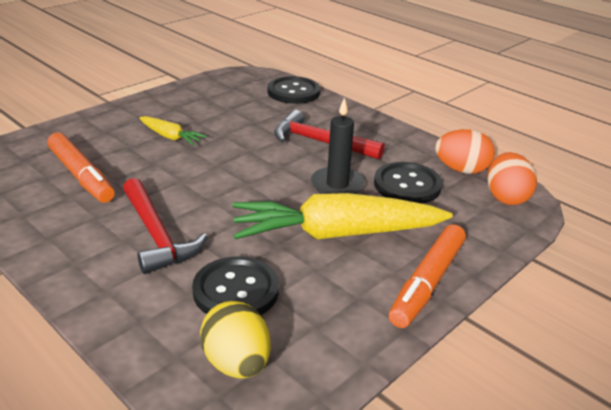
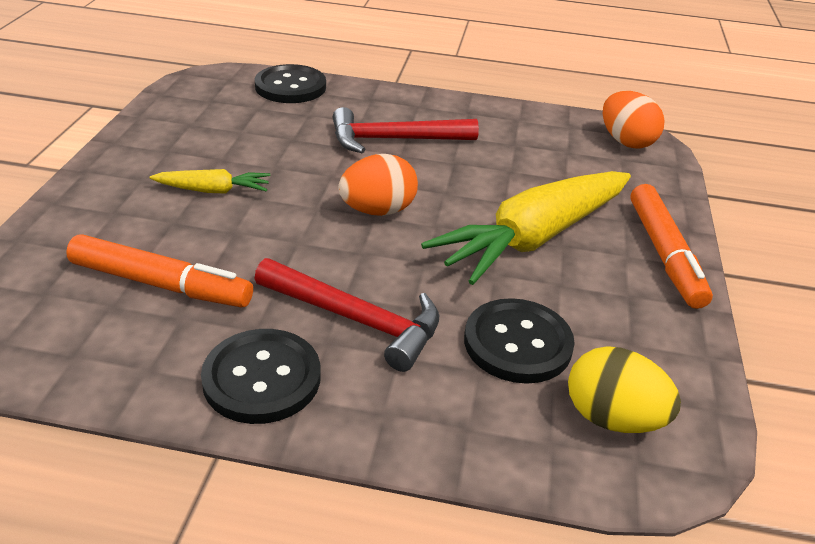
camera: 35 degrees left, 5 degrees up
black candle [311,97,365,194] -> none
black button [374,162,442,203] -> black button moved to [201,329,321,424]
orange egg [435,129,495,174] -> orange egg moved to [338,154,418,216]

